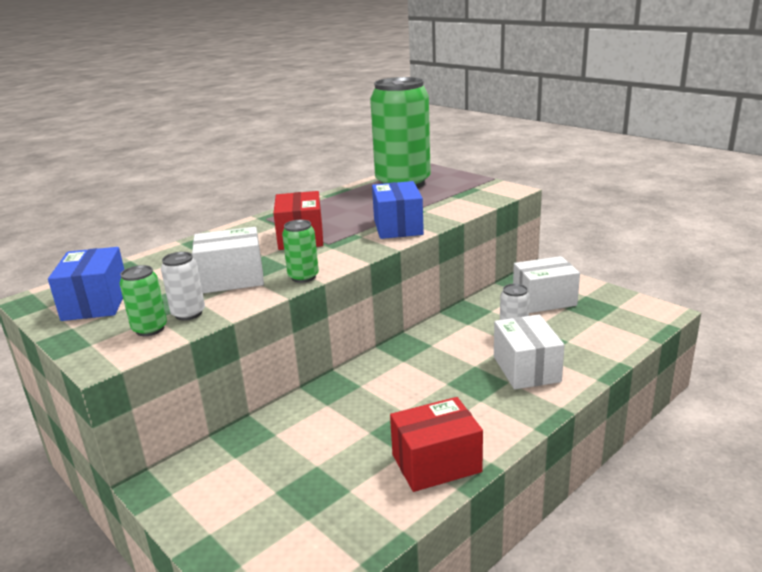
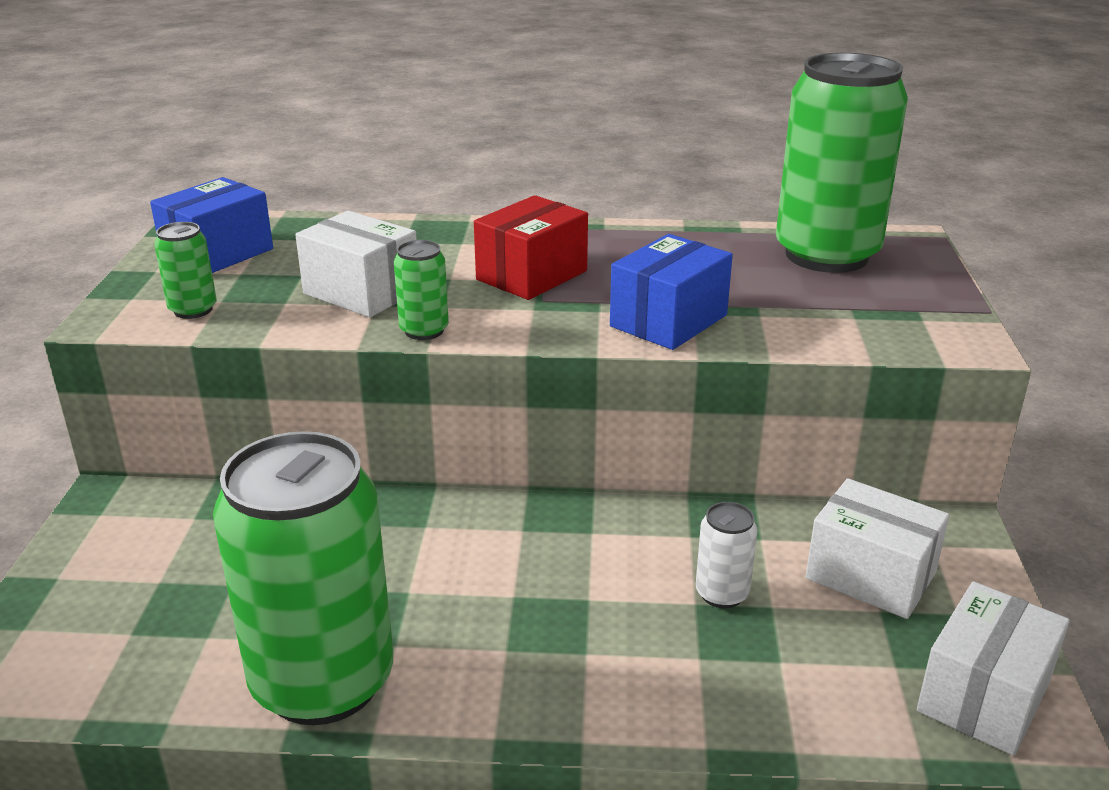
camera: 45 degrees right, 5 degrees up
white can [161,252,205,320] -> none
red box [390,397,483,492] -> green can [213,431,393,725]
white box [494,315,565,389] -> white box moved to [917,581,1070,756]

